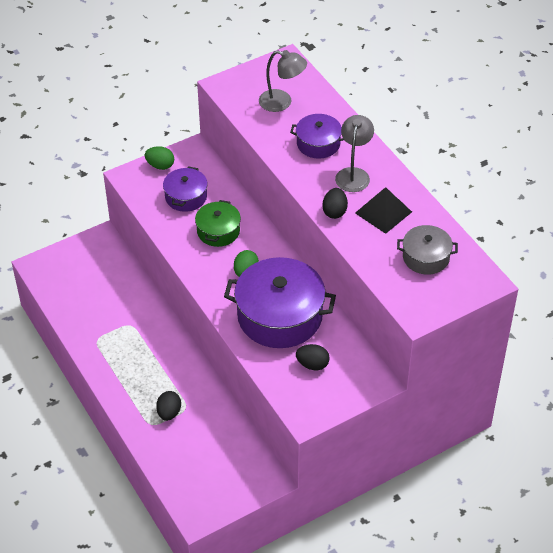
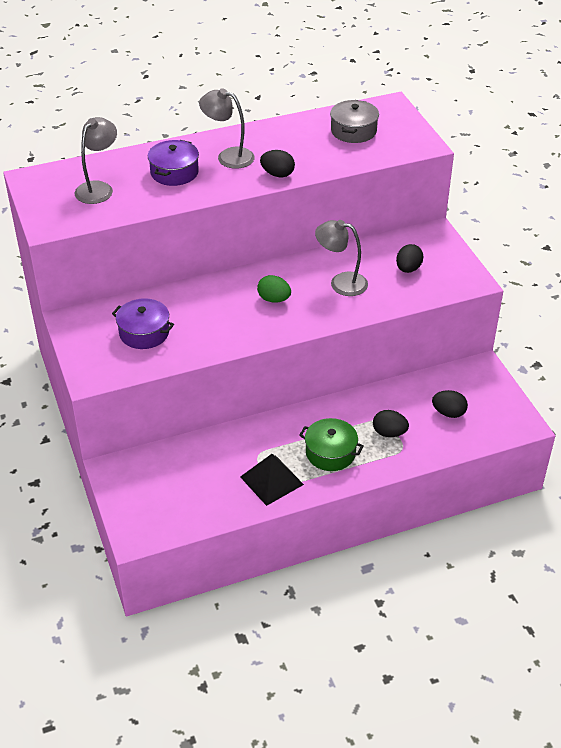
camera: 80 degrees left, 5 degrees down
green egg [145,146,174,170] -> none
green pot [195,200,241,247] -> green pot moved to [299,418,364,471]
purple pot [224,257,336,348] -> grey lamp [315,220,368,296]
black pyramid [355,187,412,234] -> black pyramid moved to [240,454,304,506]
none -> black egg [432,390,468,418]

